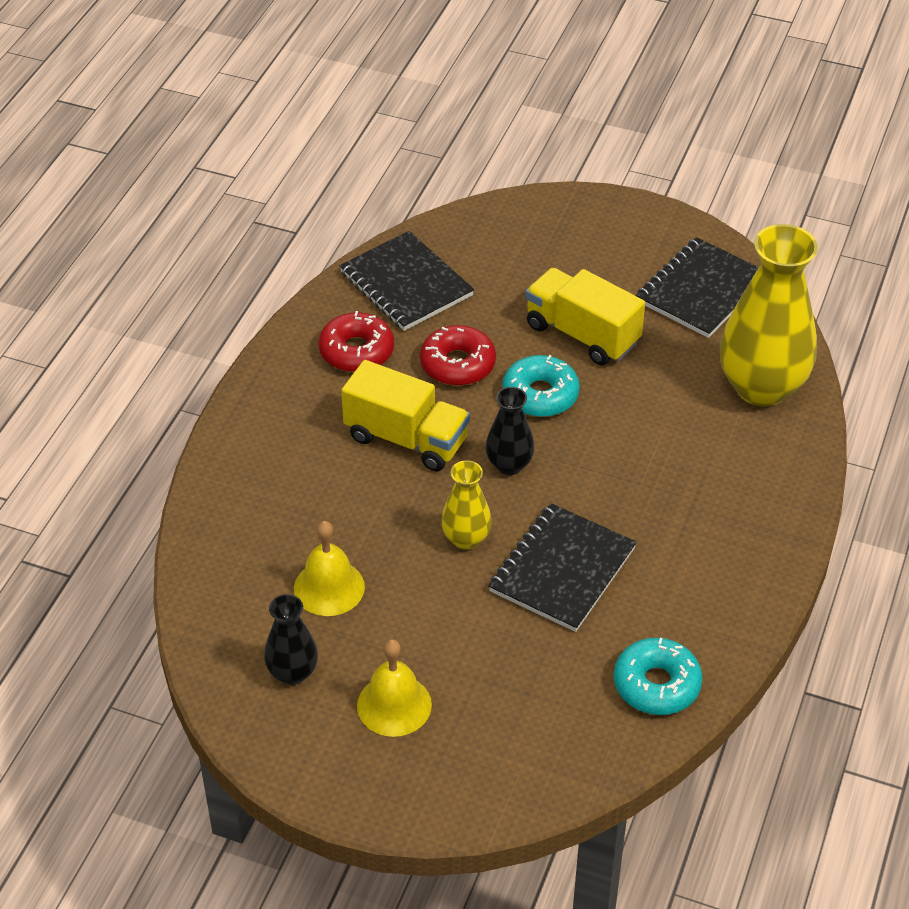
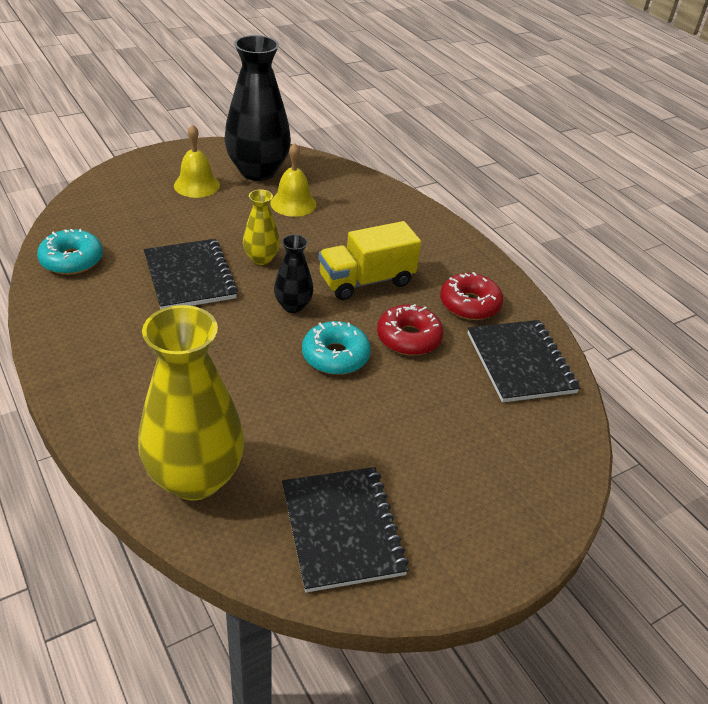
camera: 125 degrees right, 5 degrees down
black vase [264,594,318,685] -> black vase [224,35,291,181], size x2.03
black notebook [339,231,474,331] -> black notebook turned 75 degrees clockwise [468,320,580,403]
yellow truck [525,268,645,365] -> none

